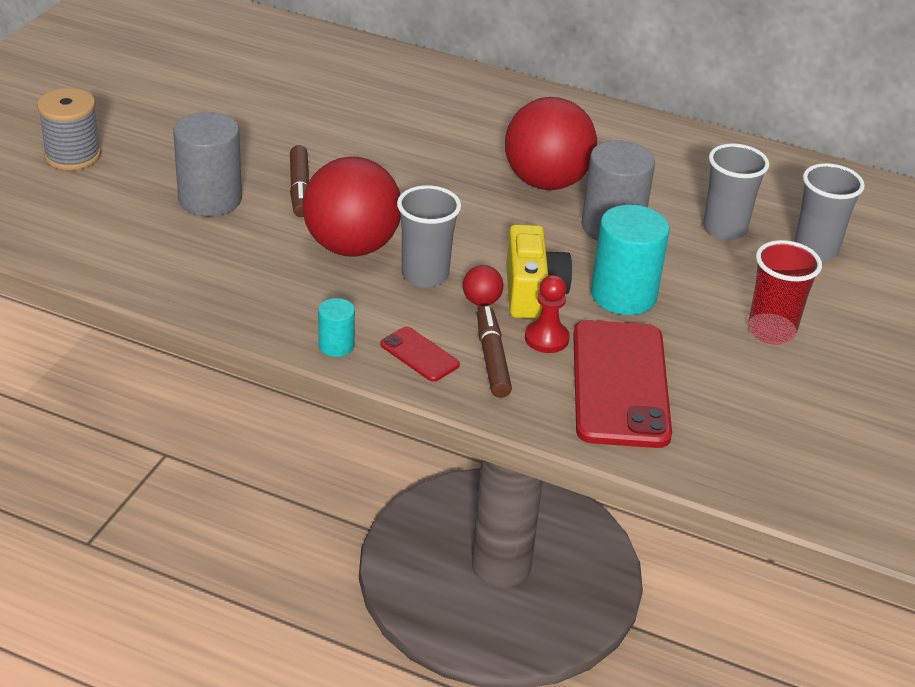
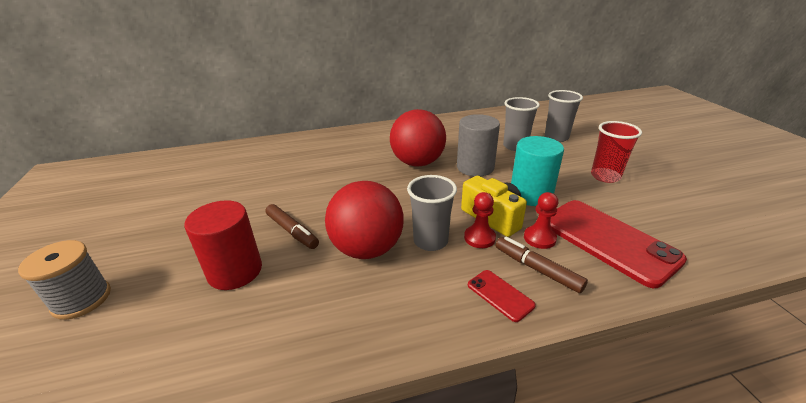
camera: 35 degrees left, 5 degrees down
grey cylinder [173,112,242,216] -> red cylinder [184,200,262,290]
turquoise cylinder [318,298,355,357] -> none
red phone [380,327,460,382] -> red phone turned 45 degrees clockwise [468,270,536,322]
red ball [463,265,503,306] -> red pawn [464,192,496,248]

